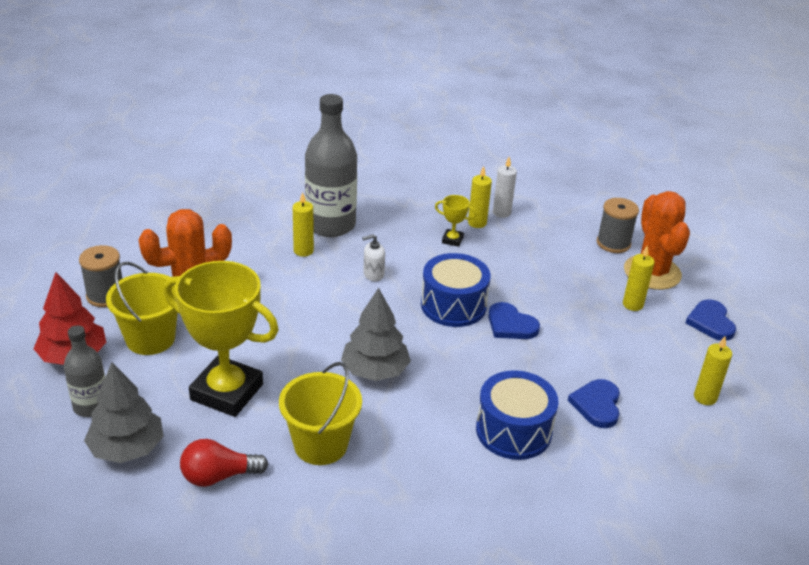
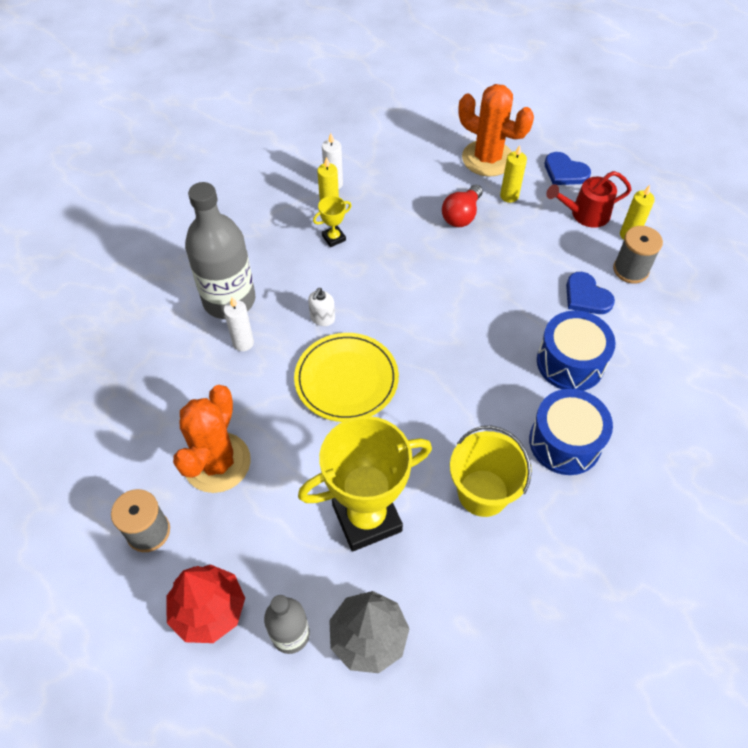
camera: 45 degrees left, 20 degrees up
yellow bucket [106,262,178,355] -> none
red light bulb [180,439,268,487] -> red light bulb moved to [442,185,483,227]
yellow candle [293,192,314,257] -> white candle [224,297,254,351]
grey tree [341,288,411,381] -> none
blue drum [421,253,491,327] -> blue drum moved to [529,389,613,475]
blue heart [488,302,540,339] -> none
grey spool [597,198,639,253] -> grey spool moved to [613,226,663,284]
none -> yellow plate [294,333,399,422]
none -> red watering can [546,171,632,228]

